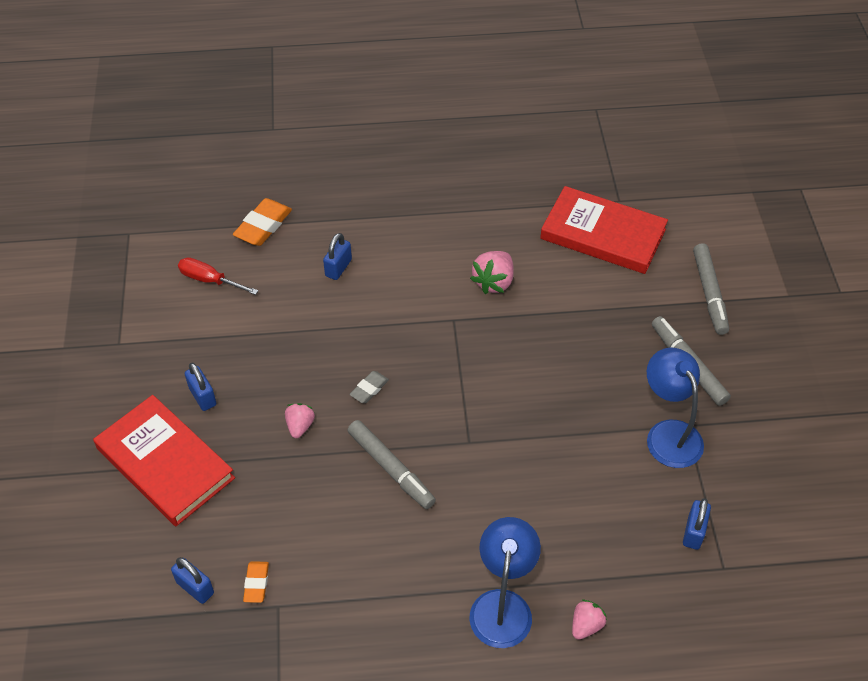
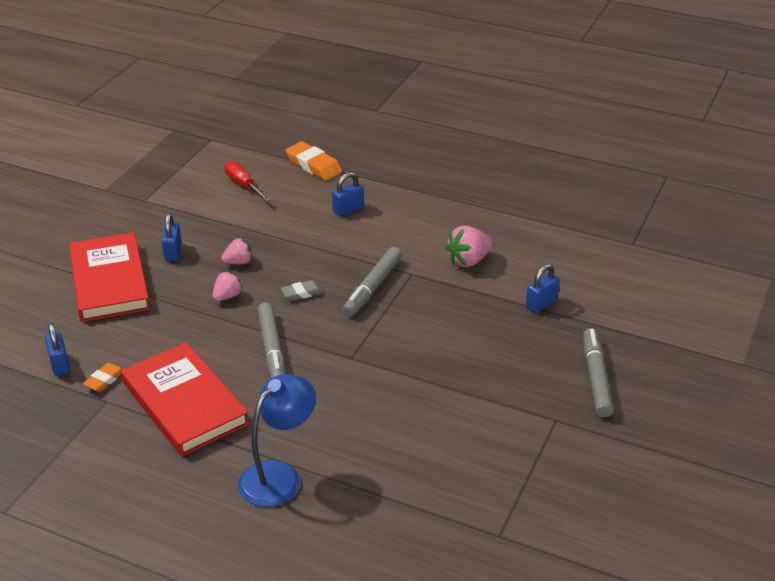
camera: 30 degrees right, 15 degrees down
orange eraser [233,198,292,246] -> orange eraser turned 75 degrees clockwise [285,141,342,181]
red book [540,186,668,274] -> red book moved to [121,342,249,457]
pink strawberry [572,600,607,640] -> pink strawberry moved to [221,238,252,264]
blue lamp [647,348,704,468] -> none
blue padlock [683,498,711,550] -> blue padlock moved to [526,264,559,313]
grey marker [693,243,729,335] -> grey marker moved to [343,247,402,317]

